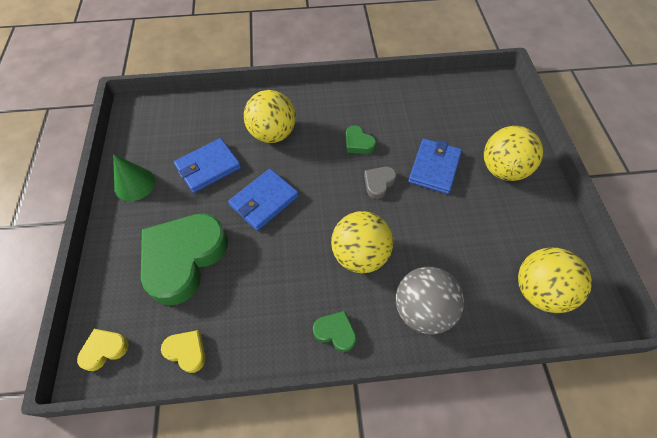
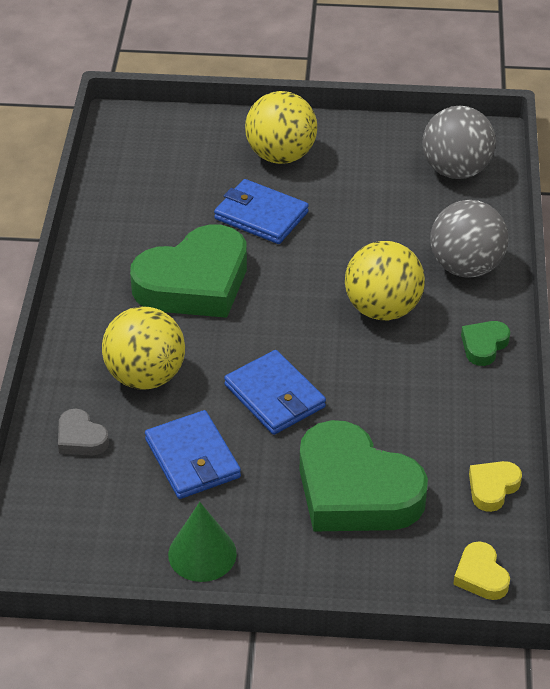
camera: 80 degrees left, 15 degrees down
green heart [345,125,376,154] -> green heart [130,224,247,318], size x2.32
grey heart [364,167,397,199] -> grey heart moved to [58,408,109,455]
yellow ball [518,248,592,313] -> grey ball [422,106,496,179]

